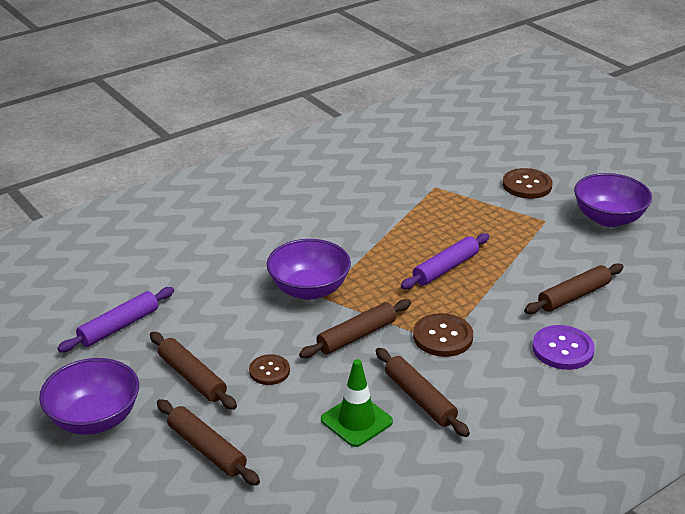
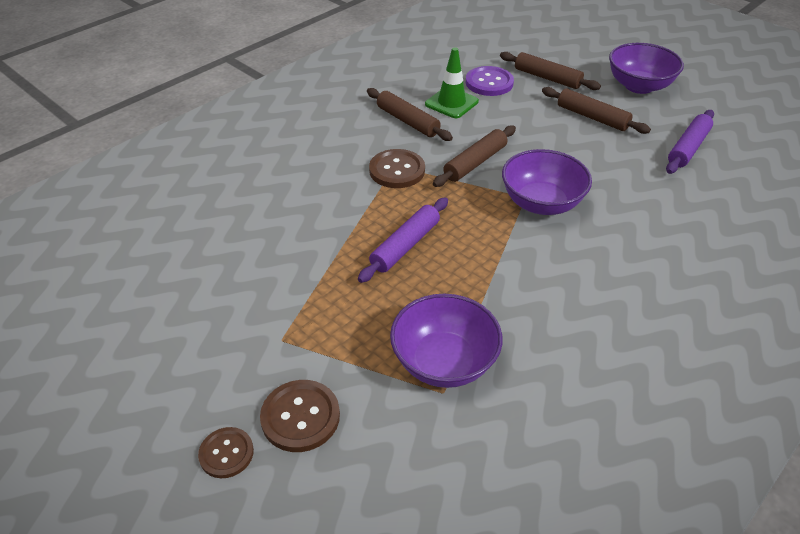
camera: 170 degrees right, 10 degrees up
brown button [249,354,290,385] -> brown button moved to [198,427,254,478]
brown rolling pin [524,263,624,314] -> none
purple button [532,325,595,370] -> purple button moved to [466,66,514,96]
purple bowl [574,173,652,227] -> purple bowl moved to [390,294,503,388]

